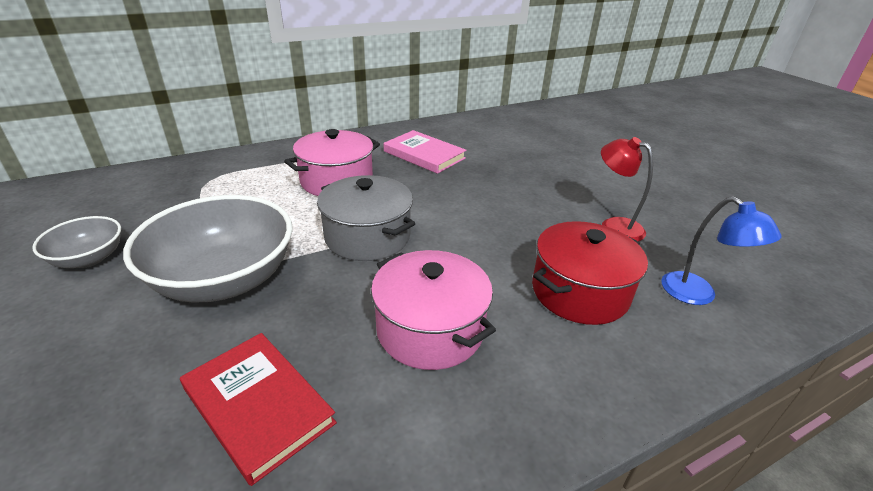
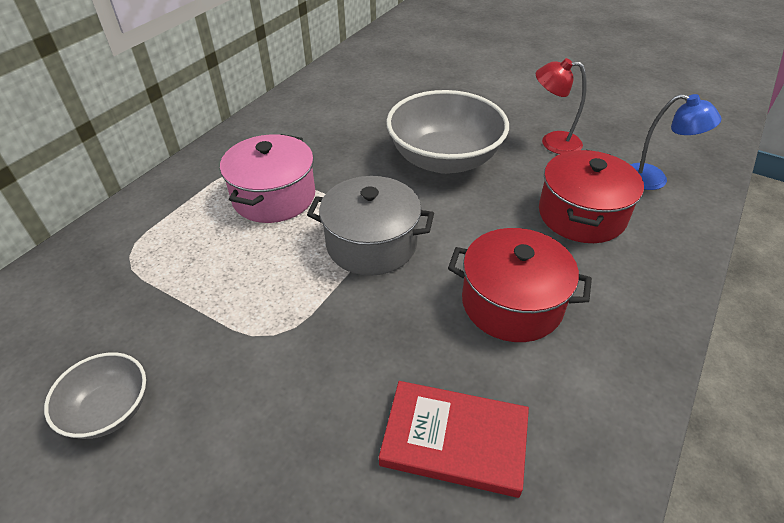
camera: 30 degrees left, 10 degrees up
grey bowl [123,195,293,303] -> grey bowl moved to [386,90,509,174]
pink pot [371,250,496,370] -> red pot [448,228,592,342]
pink book [384,130,467,174] -> none

